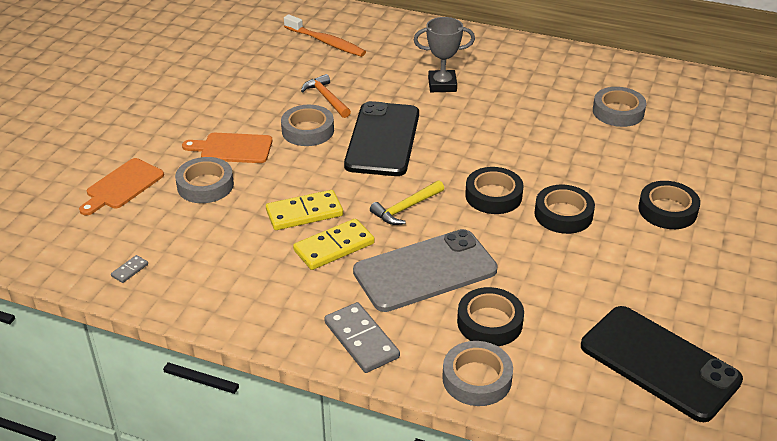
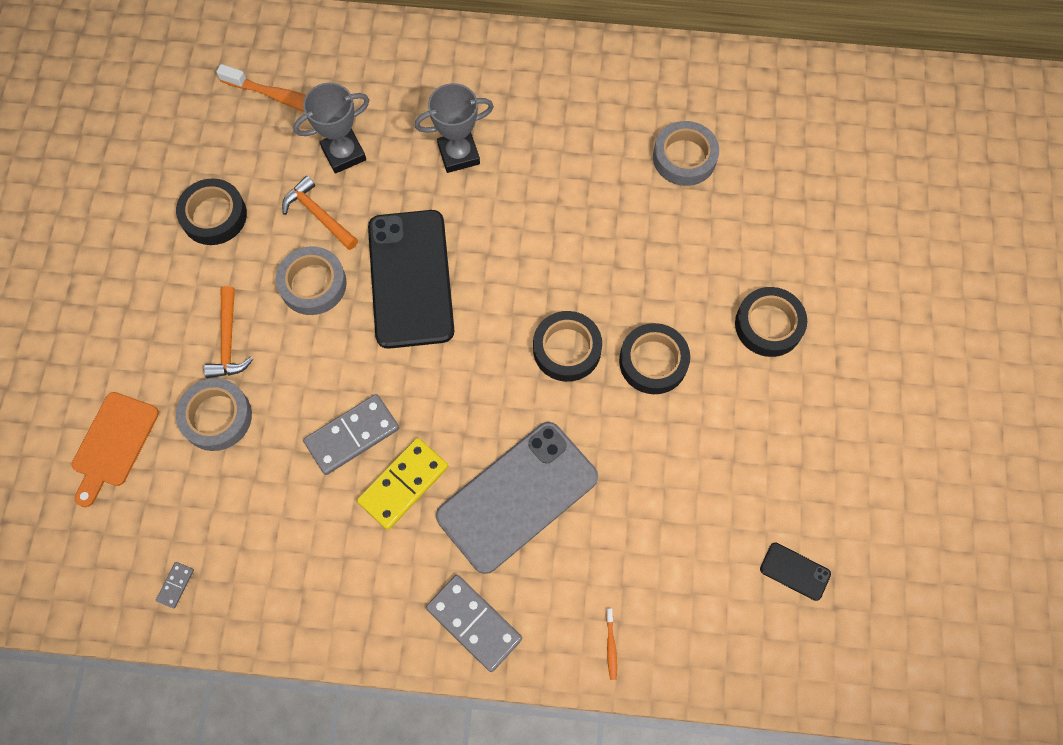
camera: 15 degrees left, 30 degrees up
orange cutting board [182,133,272,163] -> orange hammer [204,286,253,378]
yellow domino [266,190,343,230] -> grey domino [303,394,399,475]
yellow hammer [370,180,444,225] -> none
grey tape [442,341,513,406] -> orange toothbrush [606,608,617,680]
black tape [457,287,524,346] -> black tape moved to [176,178,247,245]
black phone [581,306,743,422] -> black phone [760,543,831,601], size x0.41
none -> grey trophy [293,83,370,174]

